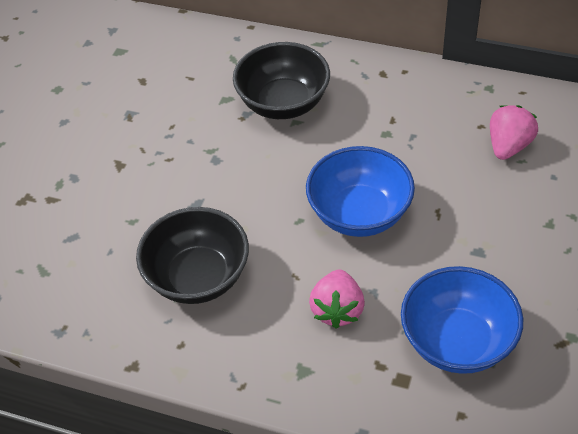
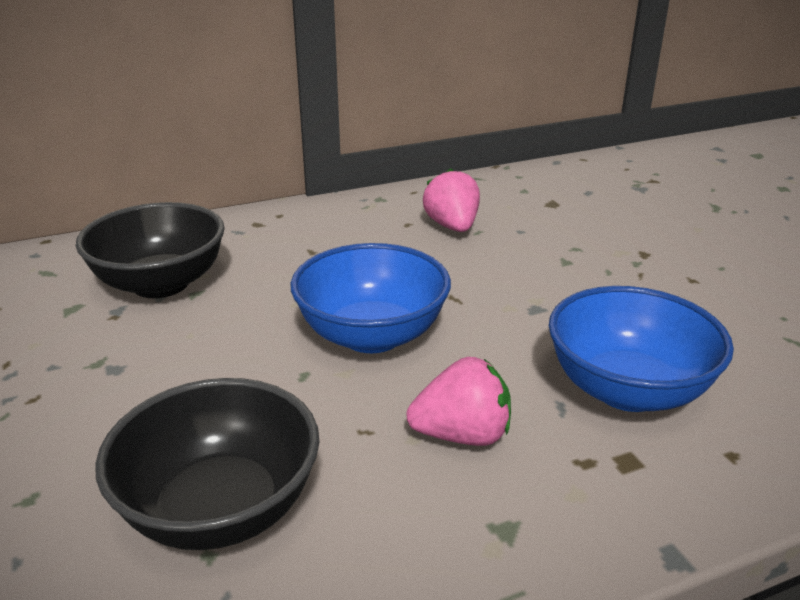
camera: 45 degrees left, 20 degrees down
pink strawberry [309,269,365,328] -> pink strawberry turned 60 degrees counterclockwise [406,357,511,446]

